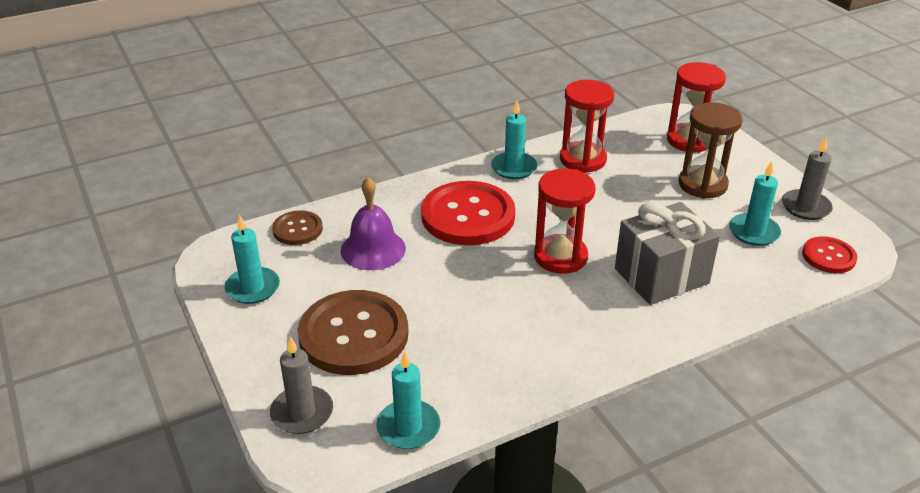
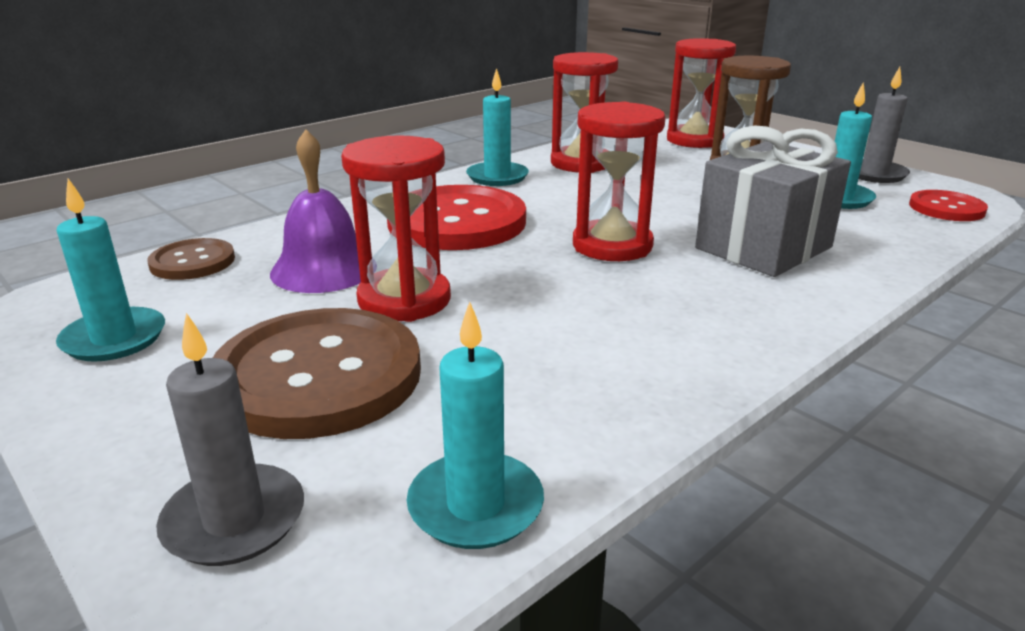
camera: 15 degrees left, 10 degrees down
none -> red hourglass [341,135,451,322]

